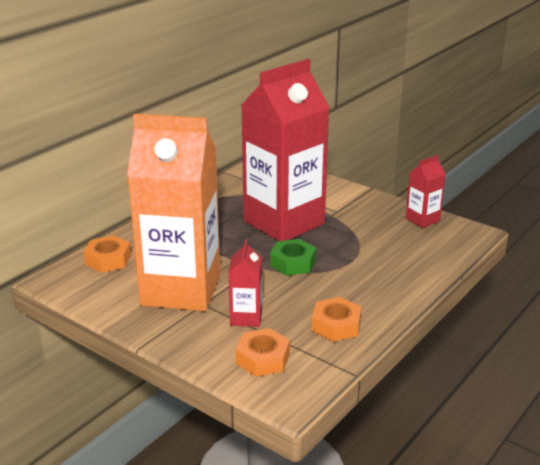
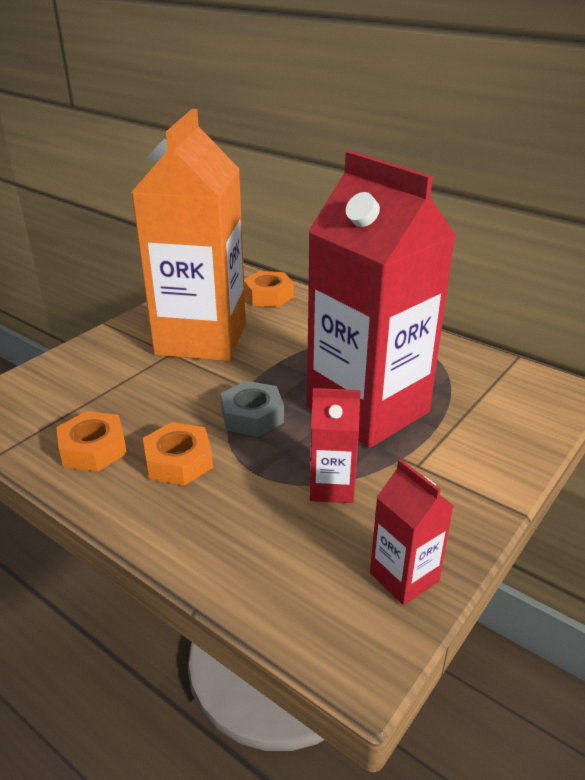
camera: 90 degrees right, 5 degrees up
red carton [228,239,262,327] -> red carton moved to [310,388,361,503]
orange nut [235,328,290,377] -> orange nut moved to [143,422,213,486]
green nut [270,239,316,276] -> grey nut [220,381,284,437]

